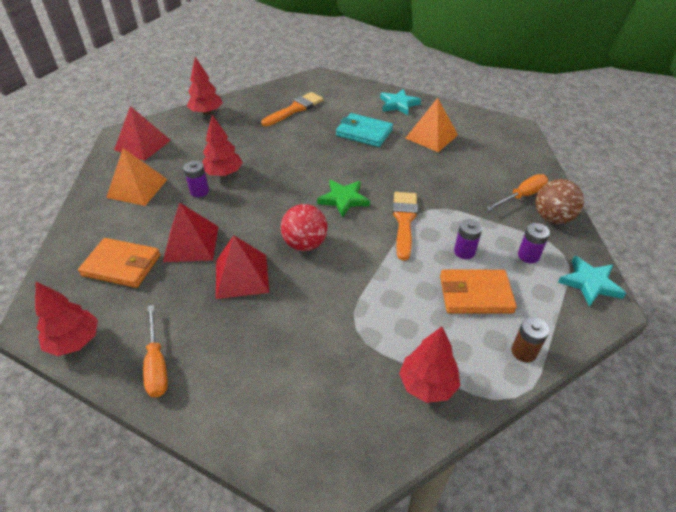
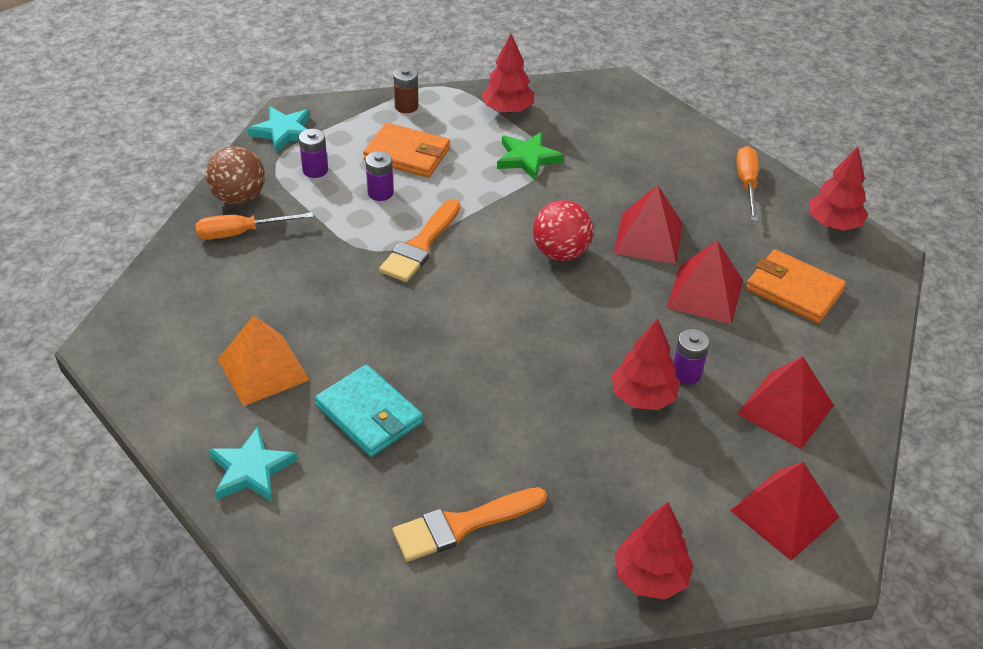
camera: 160 degrees left, 0 degrees up
orange pyramid [106,148,168,206] -> red pyramid [737,356,834,449]
green star [317,180,370,218] -> green star moved to [497,132,564,181]

